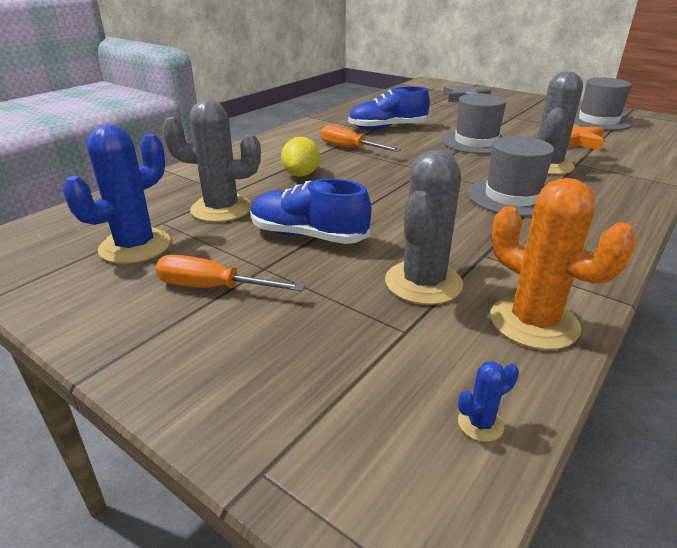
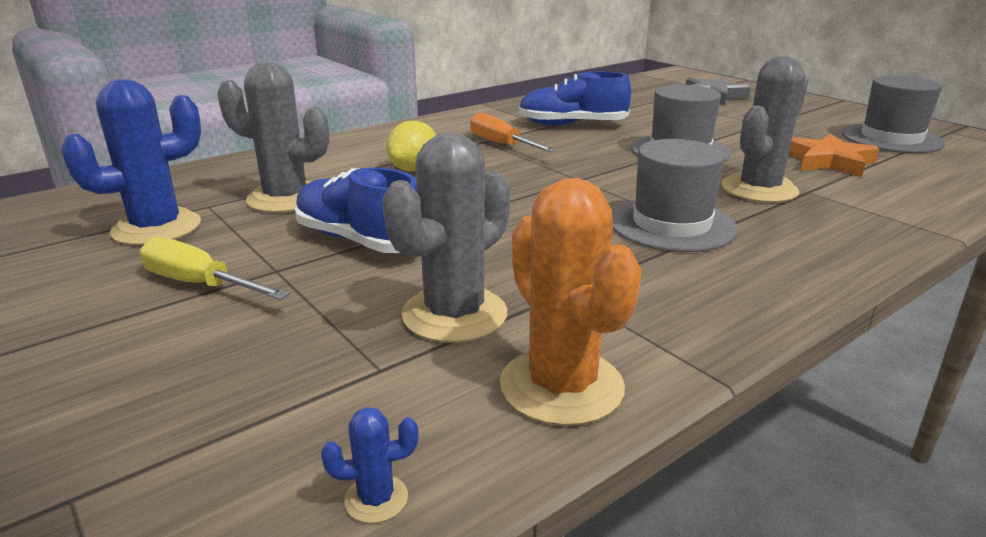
camera: 15 degrees right, 5 degrees down
orange screwdriver [155,255,305,291] -> yellow screwdriver [140,237,290,300]

